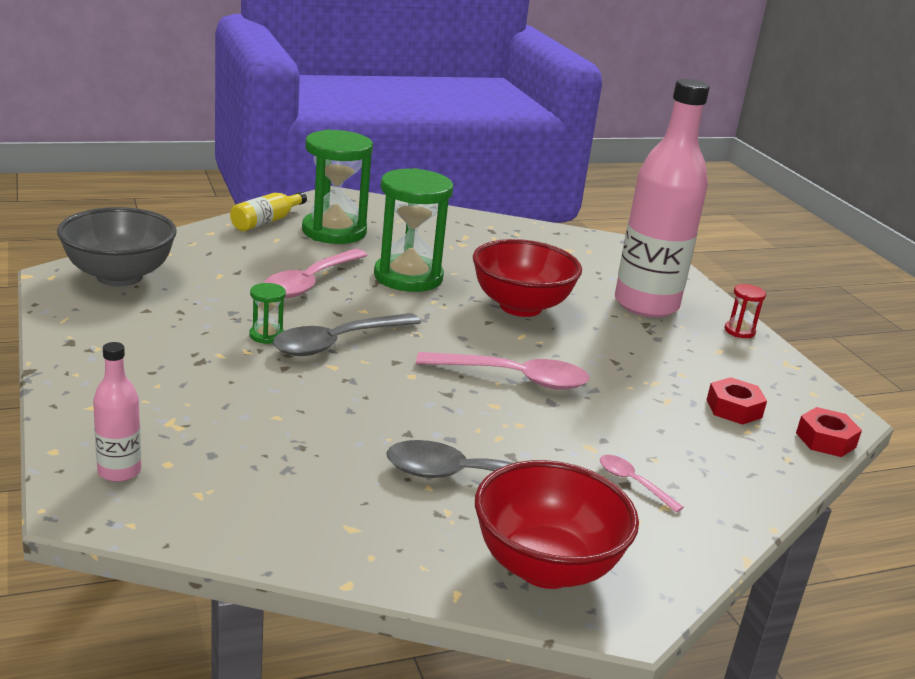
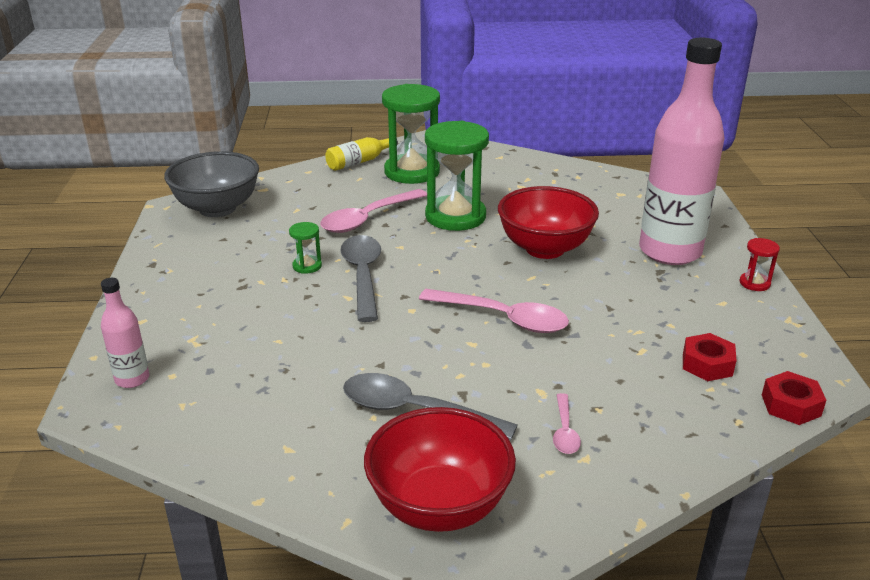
camera: 20 degrees right, 5 degrees up
grey spoon [273,313,421,356] -> grey spoon turned 105 degrees clockwise [340,235,381,322]
pink spoon [600,455,684,513] -> pink spoon turned 150 degrees counterclockwise [553,393,581,454]

